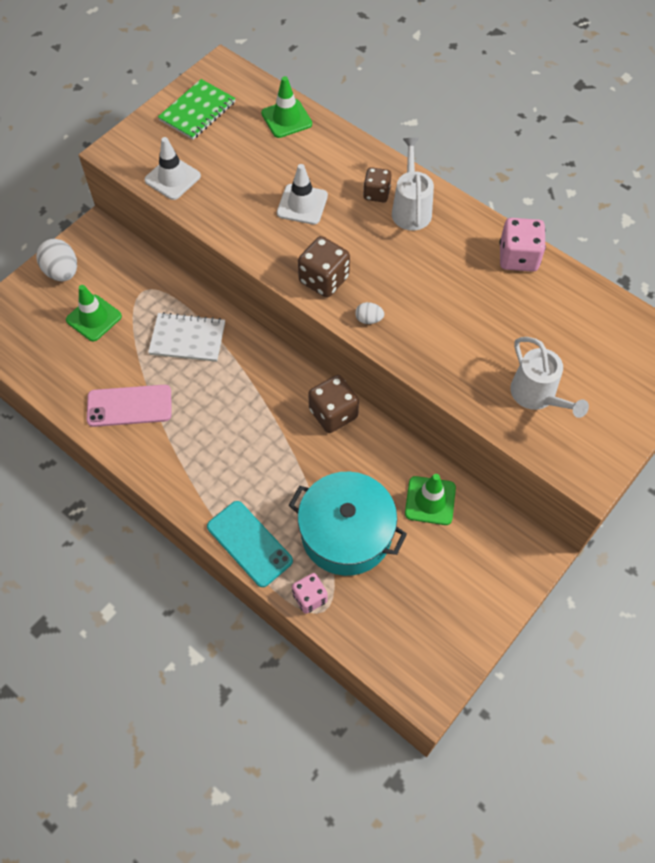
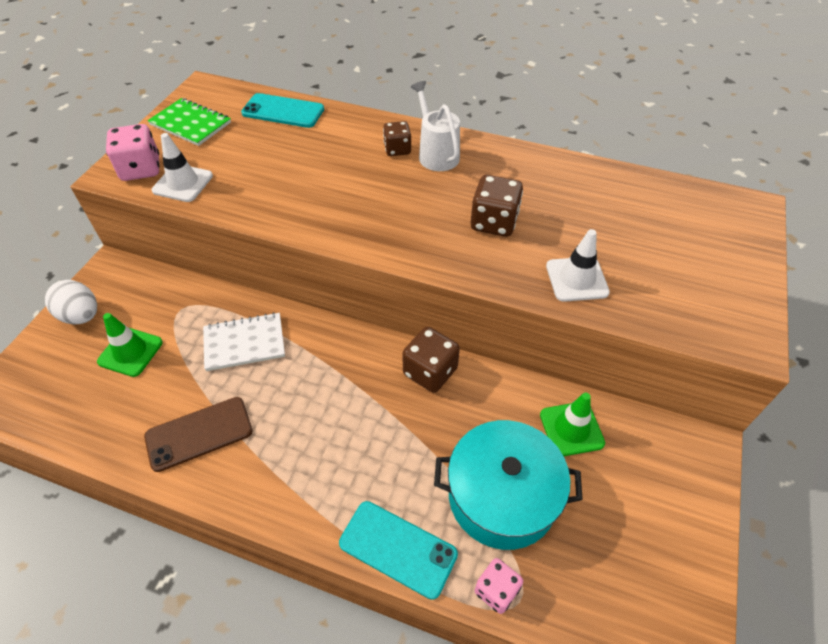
camera: 20 degrees left, 10 degrees down
pink phone [87,385,171,427] -> brown phone [144,397,253,472]
green notebook [158,79,236,140] -> green notebook turned 75 degrees counterclockwise [147,98,231,146]
green traffic cone [261,76,312,138] -> turquoise phone [241,93,324,128]
white traffic cone [277,164,328,225] -> white traffic cone moved to [546,229,610,302]
brown dice [298,236,350,298] -> brown dice moved to [471,175,523,237]
white egg [355,302,384,324] -> none
pink dice [499,218,546,272] -> pink dice moved to [106,124,160,181]
white watering can [510,337,589,418] -> none

